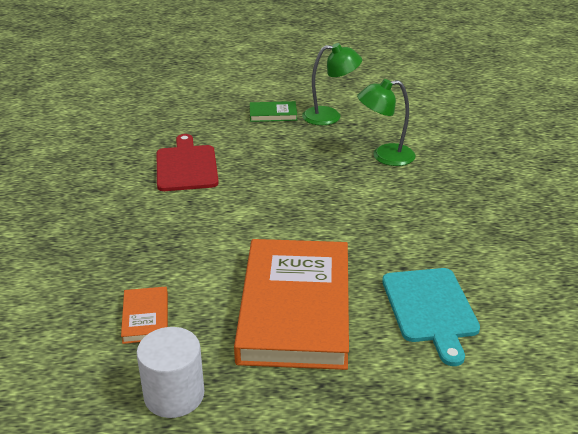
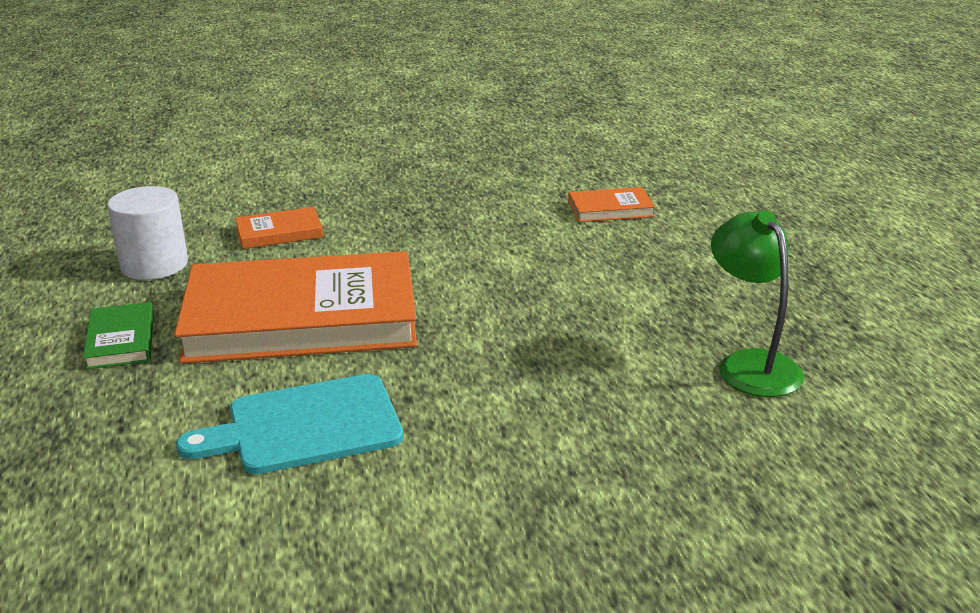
camera: 80 degrees right, 5 degrees down
red cutting board [157,134,219,191] -> orange book [568,187,655,222]
green book [250,101,297,122] -> green book moved to [83,302,154,369]
green lamp [302,43,362,125] -> none

